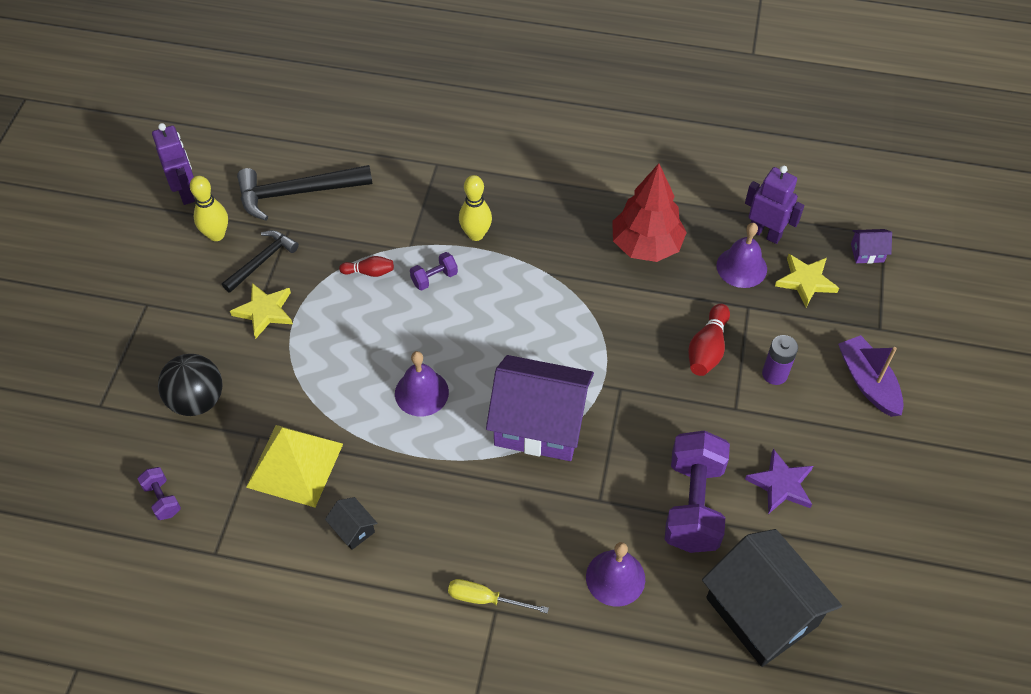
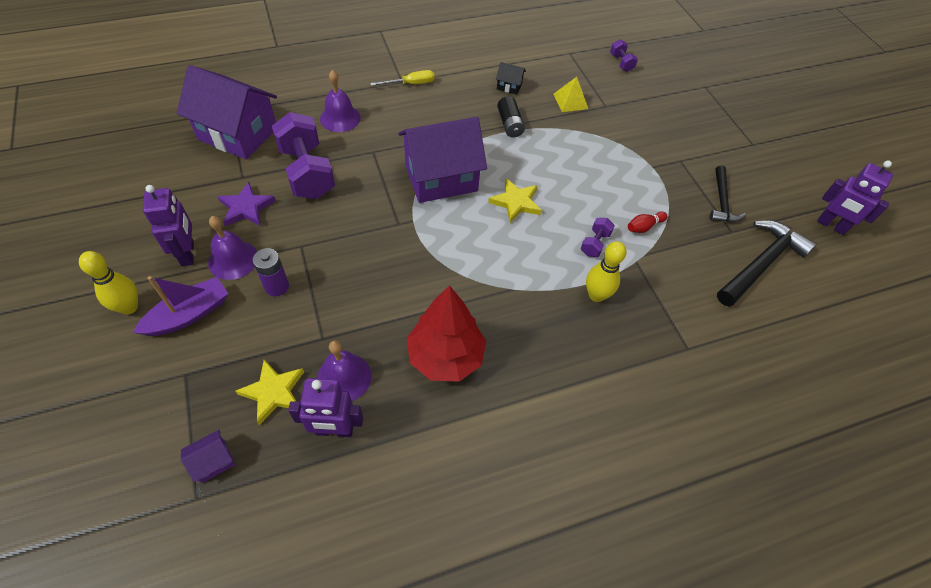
camera: 145 degrees right, 0 degrees up
purple dumbbell [138,467,181,520] -> purple dumbbell turned 45 degrees clockwise [610,39,638,72]
black ball [158,354,223,416] -> none
yellow bowling pin [190,176,228,241] -> yellow bowling pin moved to [79,251,138,315]
yellow star [230,283,293,339] -> yellow star moved to [488,178,542,223]
yellow pyramid [246,425,343,507] -> yellow pyramid [554,77,588,112], size x0.56
purple bell [395,351,449,416] -> purple bell moved to [208,216,257,280]
red bowling pin [688,304,730,376] -> none
black house [702,529,842,667] -> purple house [177,65,277,160]
purple boat [838,335,904,417] -> purple boat turned 75 degrees counterclockwise [133,276,228,336]
none -> purple robot [143,185,194,266]
none -> black battery [497,96,525,138]

